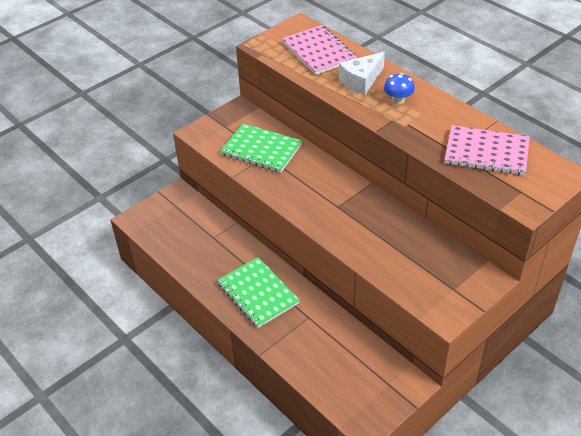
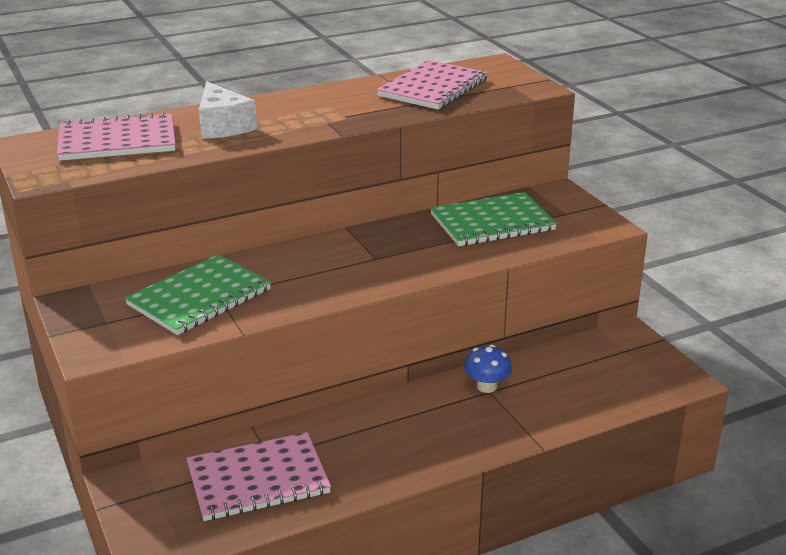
camera: 75 degrees left, 15 degrees down
green notebook [217,257,300,328] -> green notebook moved to [430,192,557,246]
blue mushroom [384,73,415,104] -> blue mushroom moved to [464,345,512,393]
none -> pink notebook [186,432,331,521]

